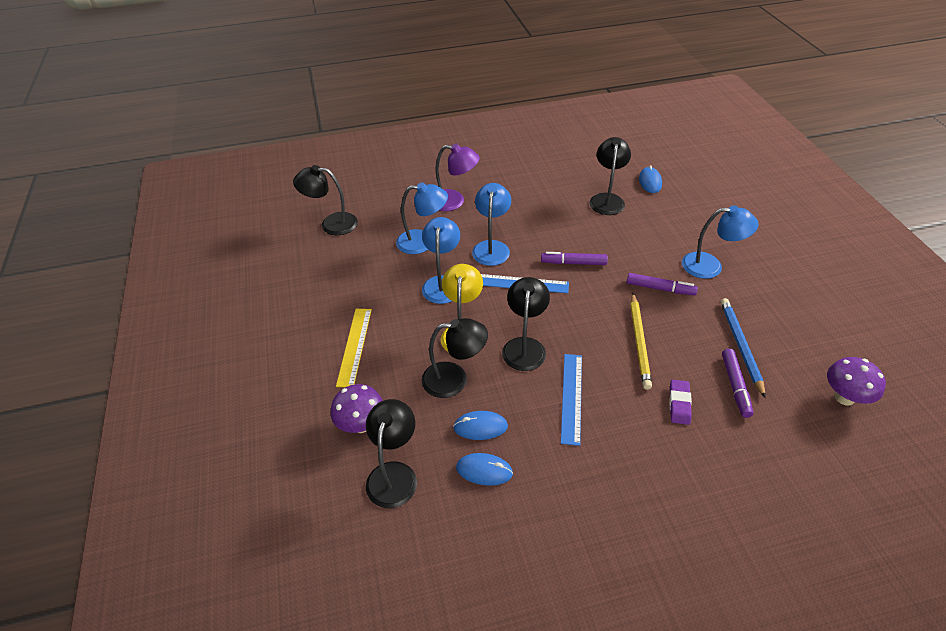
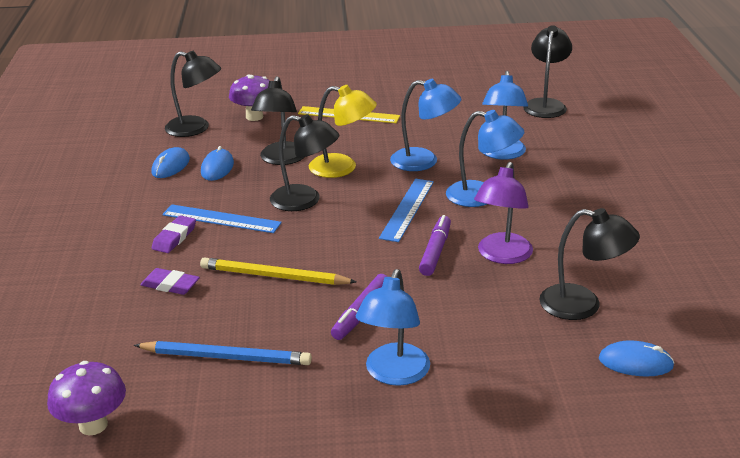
camera: 100 degrees right, 15 degrees down
purple lamp [435,144,480,211] -> purple lamp moved to [474,162,533,264]
purple marker [722,349,754,418] -> none
none -> purple eraser [152,215,196,253]

